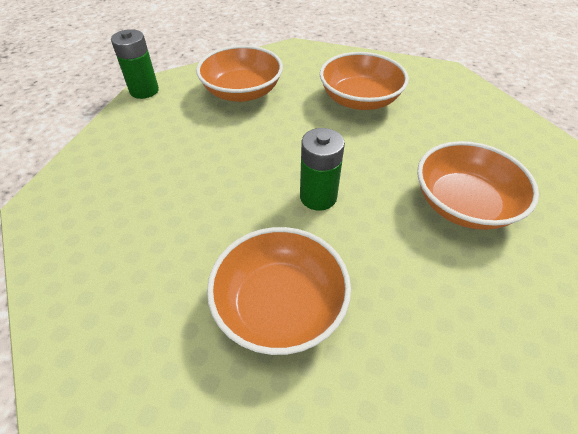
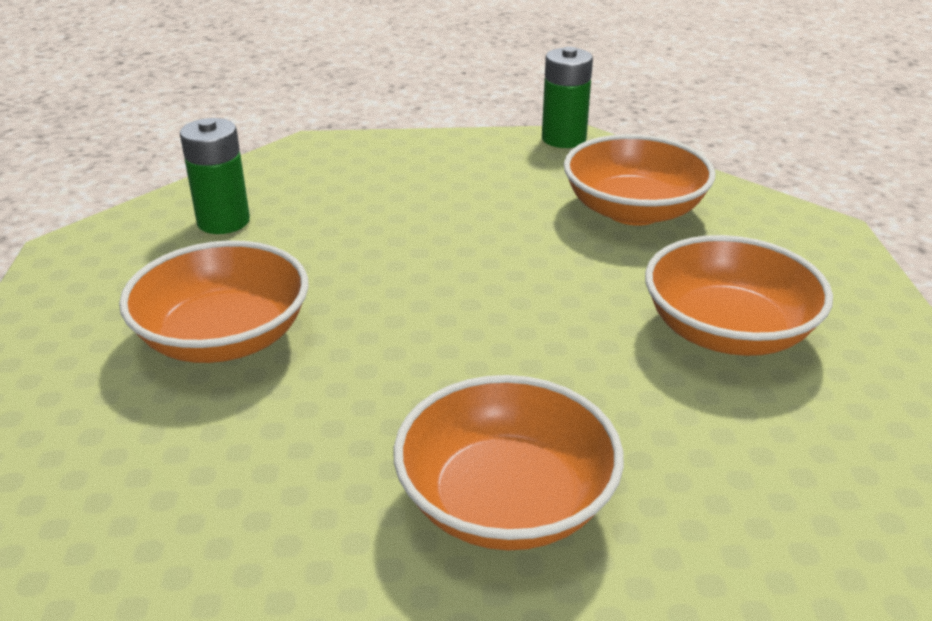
camera: 70 degrees right, 15 degrees down
green battery [300,128,345,211] -> green battery moved to [180,118,250,234]

